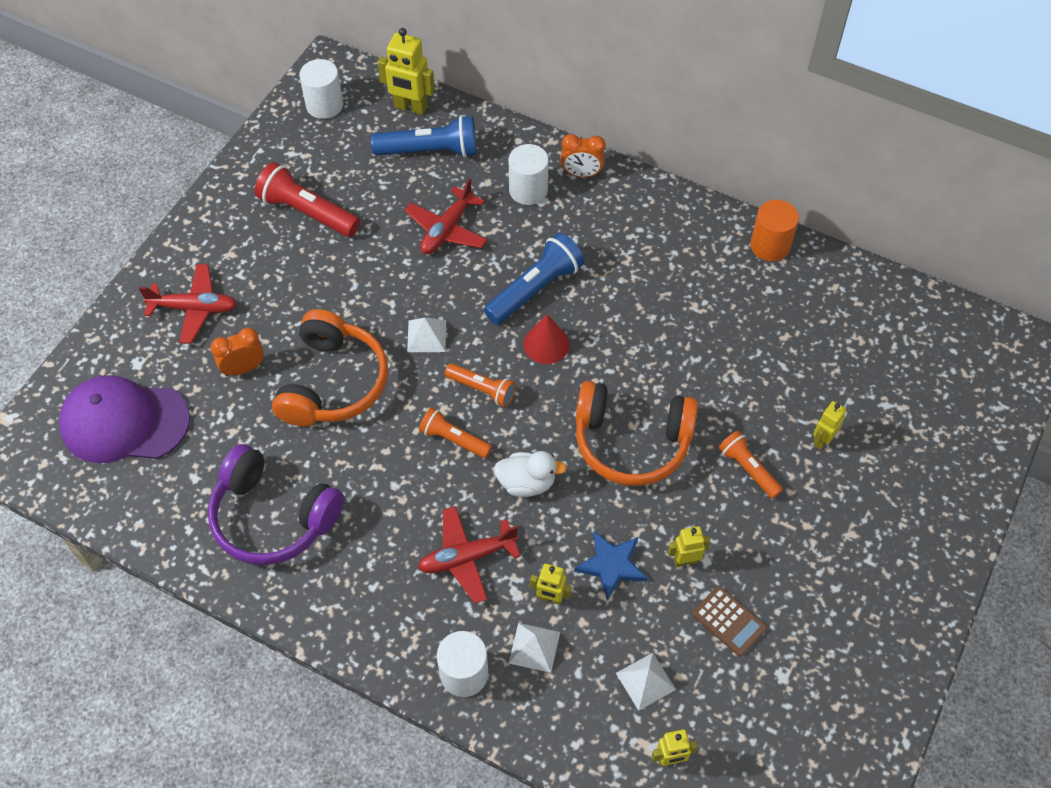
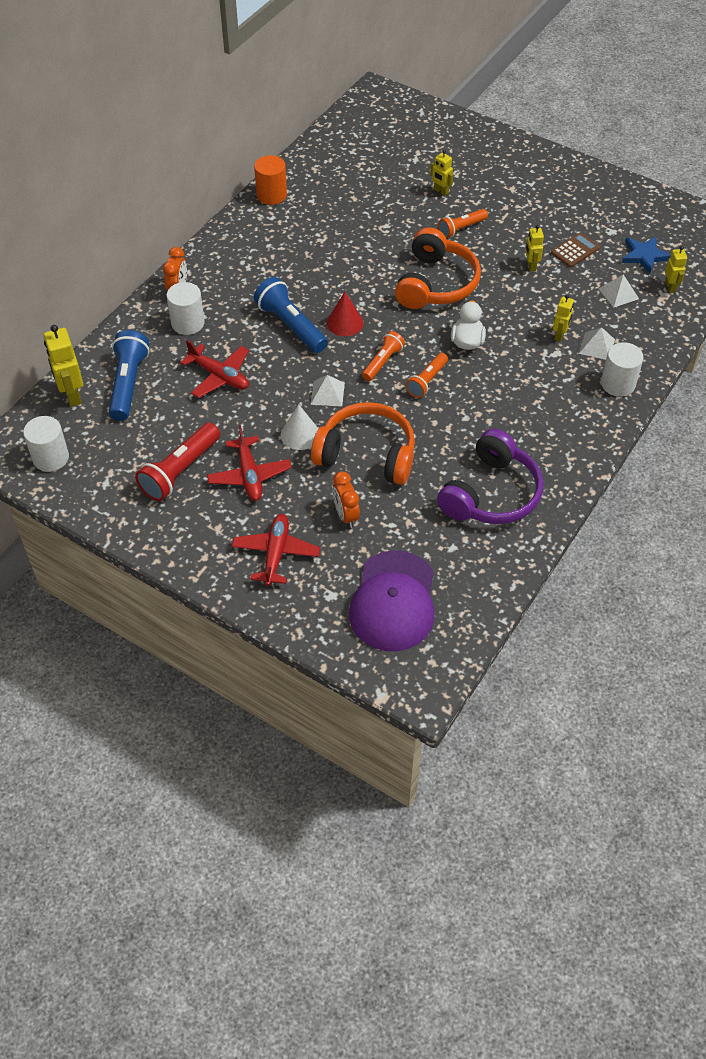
camera: 85 degrees left, 5 degrees down
yellow robot [377,28,435,115] -> yellow robot turned 135 degrees clockwise [44,325,83,407]
red plane [418,506,520,603] -> red plane moved to [207,425,292,501]
blue star [574,531,647,601] -> blue star moved to [622,236,671,273]
none -> white cone [281,404,318,450]

